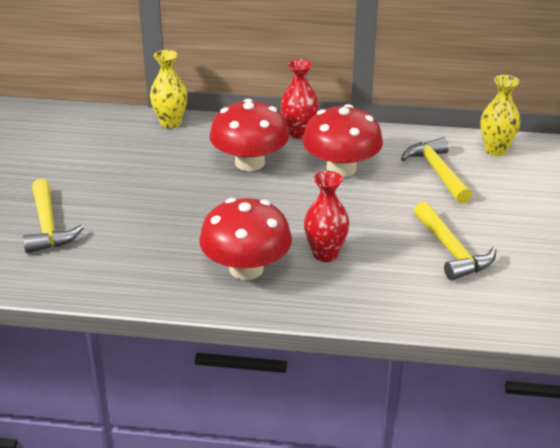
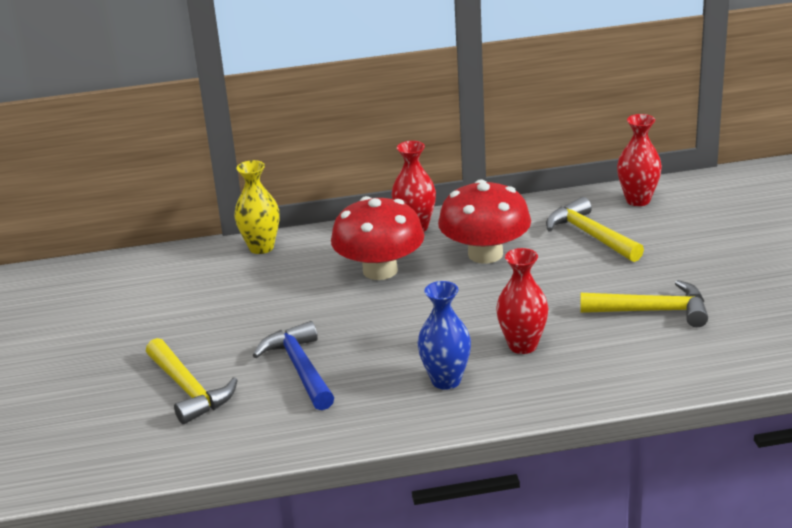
camera: 15 degrees left, 5 degrees down
red mushroom [199,198,292,280] -> blue vase [417,281,471,390]
yellow hammer [414,202,496,280] -> yellow hammer turned 45 degrees counterclockwise [580,280,708,327]
yellow vase [480,75,520,156] -> red vase [617,114,662,206]
none -> blue hammer [253,321,334,410]

